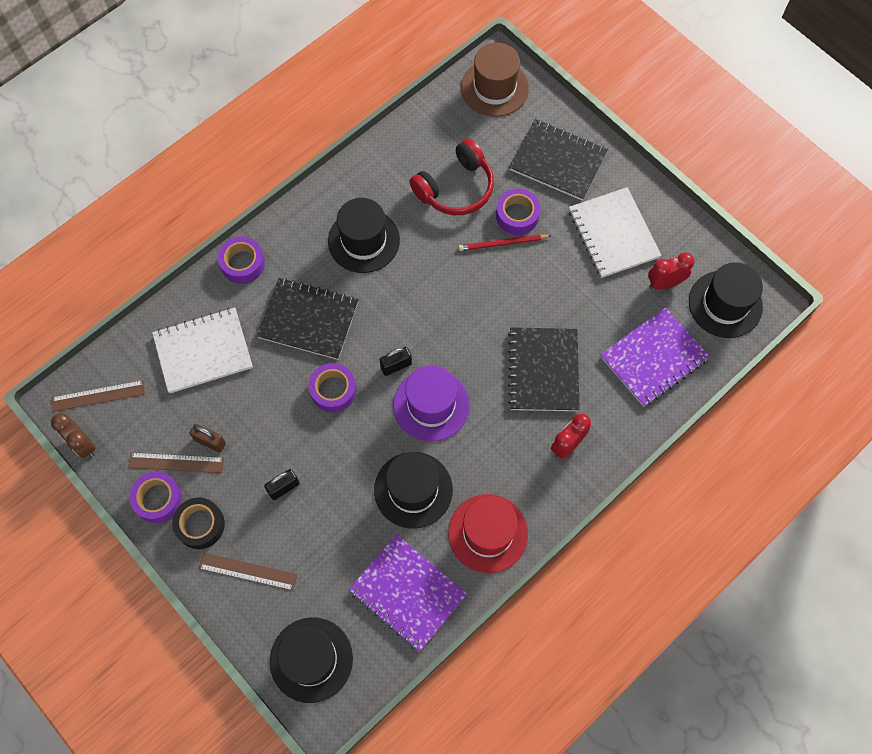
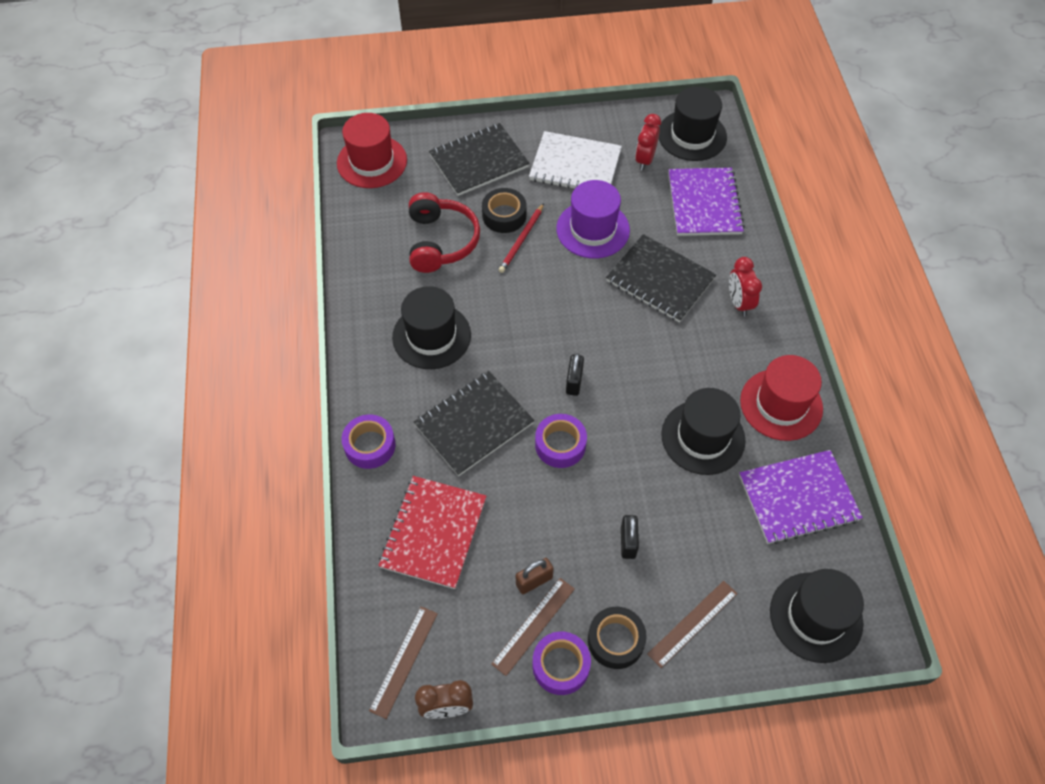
camera: 55 degrees left, 10 degrees down
white notebook [152,307,253,393] -> red notebook [378,476,487,589]
purple hat [393,365,470,442] -> purple hat moved to [556,180,630,259]
brown hat [461,43,529,117] -> red hat [337,113,407,188]
purple tape [496,189,540,235] -> black tape [482,188,527,233]

